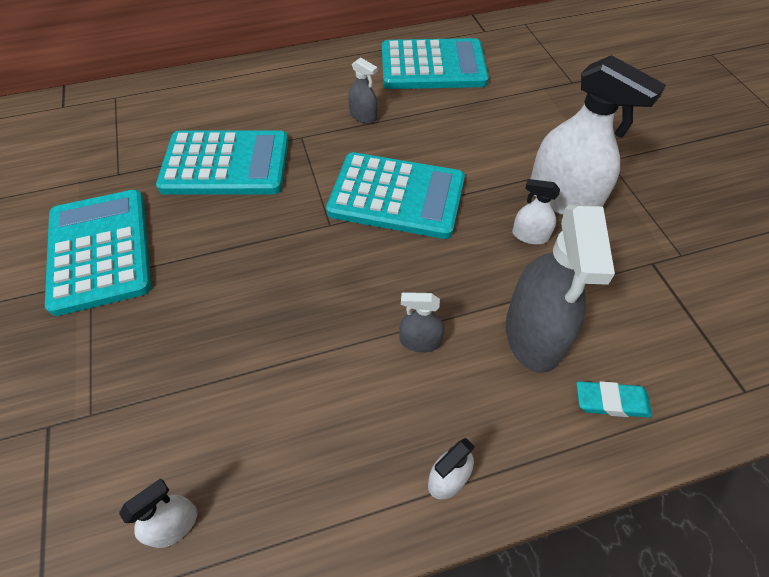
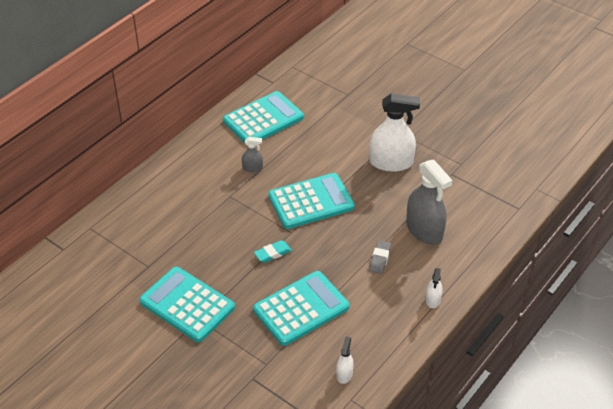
camera: 35 degrees left, 10 degrees down
turquoise calculator [156,130,289,195] -> turquoise calculator moved to [253,271,350,346]
grey spray bottle [399,292,445,352] -> grey eraser [369,240,391,274]
white spray bottle [512,179,560,245] -> none
turquoise eraser [576,381,652,418] -> turquoise eraser moved to [254,240,292,263]

